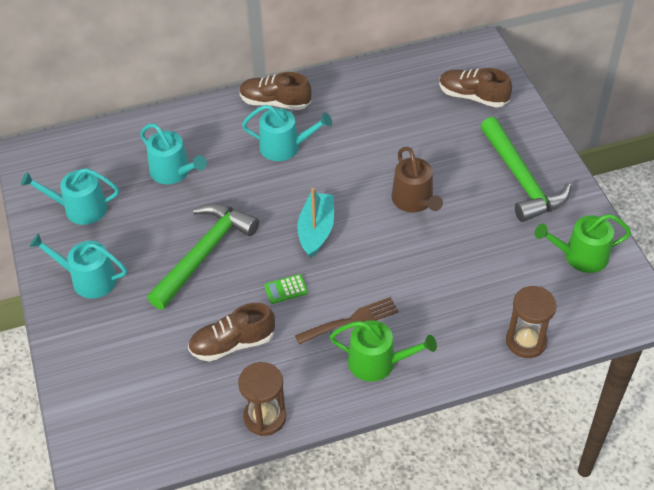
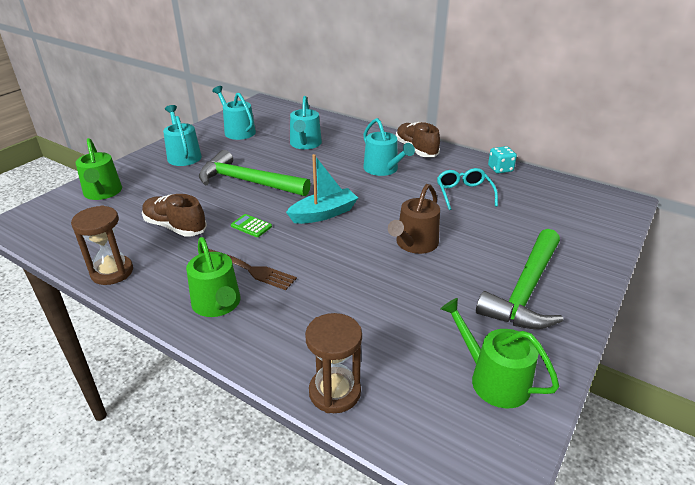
camera: 50 degrees right, 15 degrees down
green hammer [147,203,259,310] -> green hammer turned 150 degrees counterclockwise [199,150,311,196]
brown shoe [439,68,512,108] -> none
none -> green watering can [75,138,122,200]
none -> turquoise glasses [437,168,498,210]
none -> turquoise dice [488,146,517,174]

